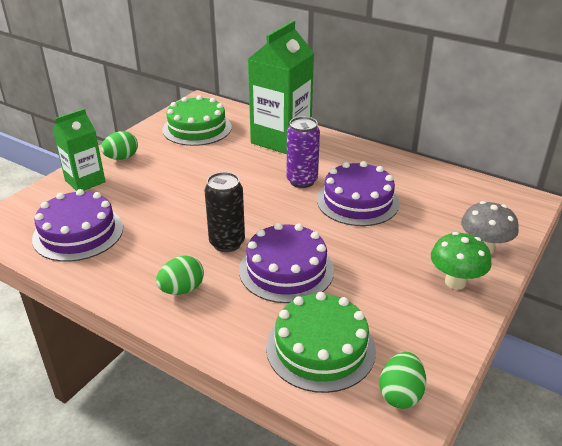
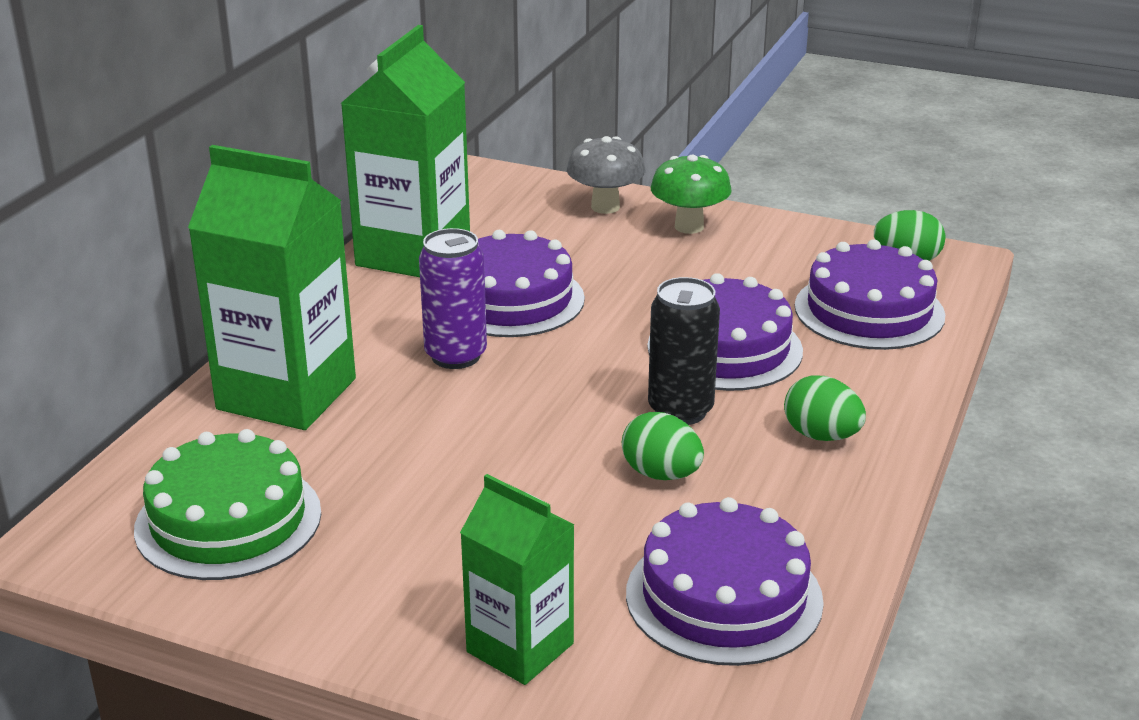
camera: 100 degrees left, 5 degrees down
green egg [101,131,138,160] -> green egg moved to [622,412,704,480]
green cake [266,292,376,393] -> purple cake [795,239,945,350]
none -> green carton [341,25,470,277]

